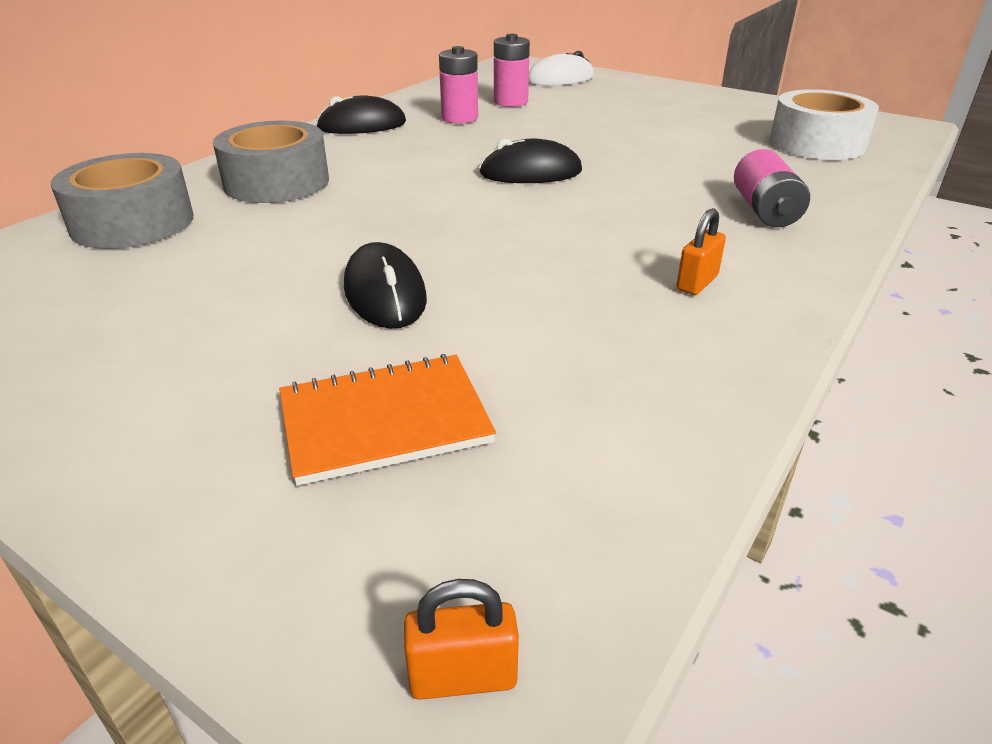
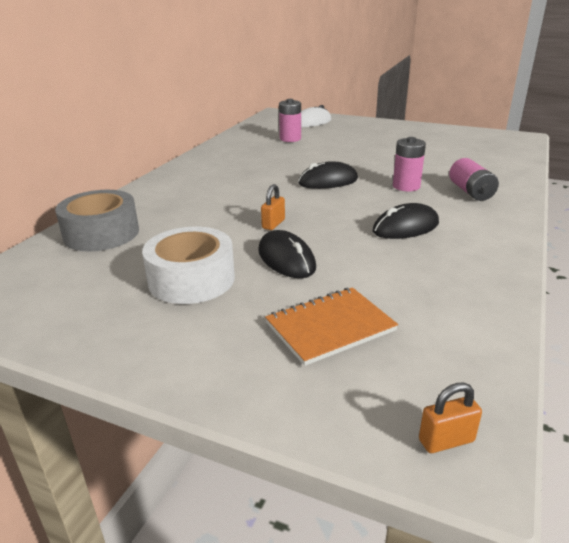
camera: 10 degrees left, 5 degrees down
grey tape [213,121,329,203] -> none
black mouse [316,95,406,134] -> black mouse moved to [373,203,439,239]
pink battery [439,46,478,124] -> pink battery moved to [393,137,426,191]
orange padlock [676,208,726,295] -> orange padlock moved to [261,184,285,230]
white tape [769,89,879,160] -> white tape moved to [142,227,235,304]

